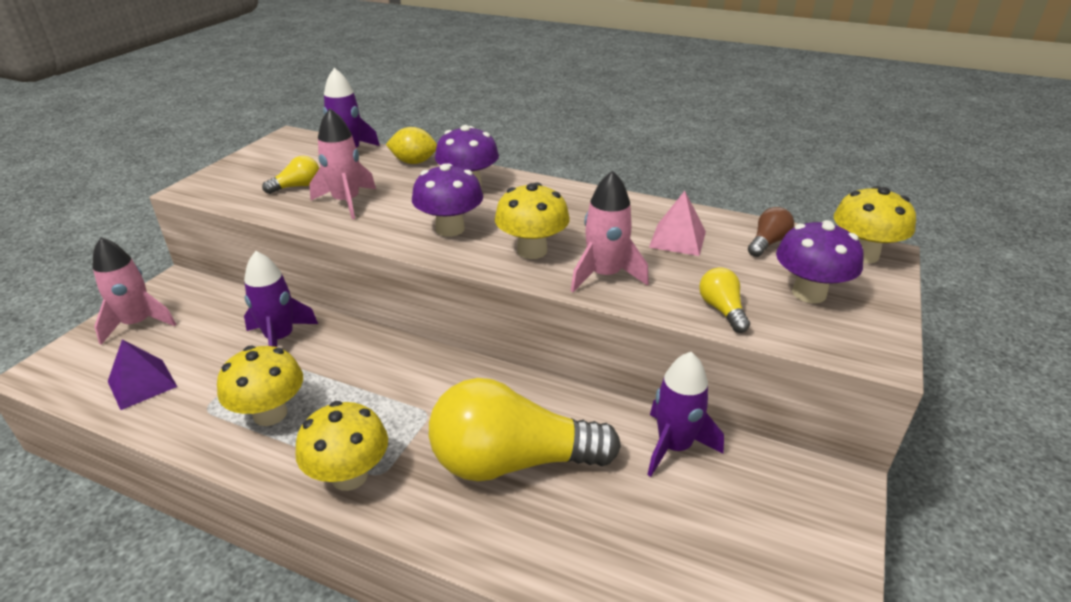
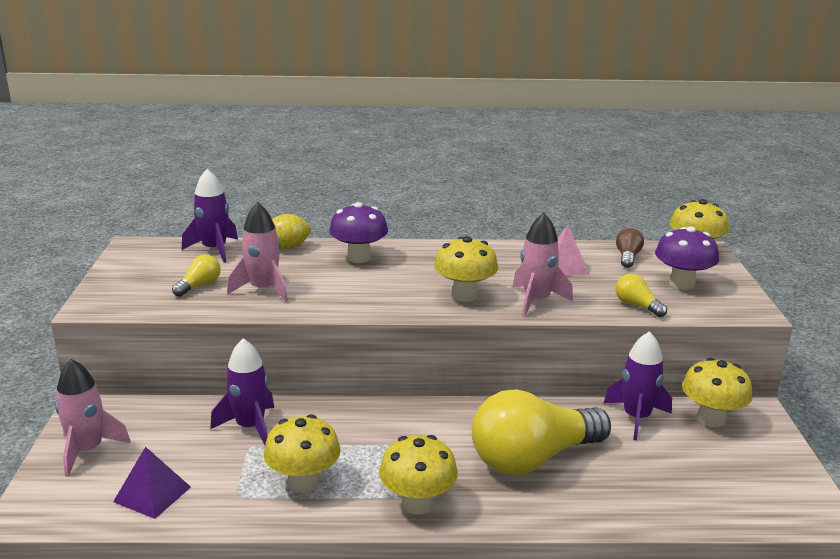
camera: 25 degrees left, 10 degrees down
purple mushroom [412,163,483,237] -> none
none -> yellow mushroom [682,358,753,427]

